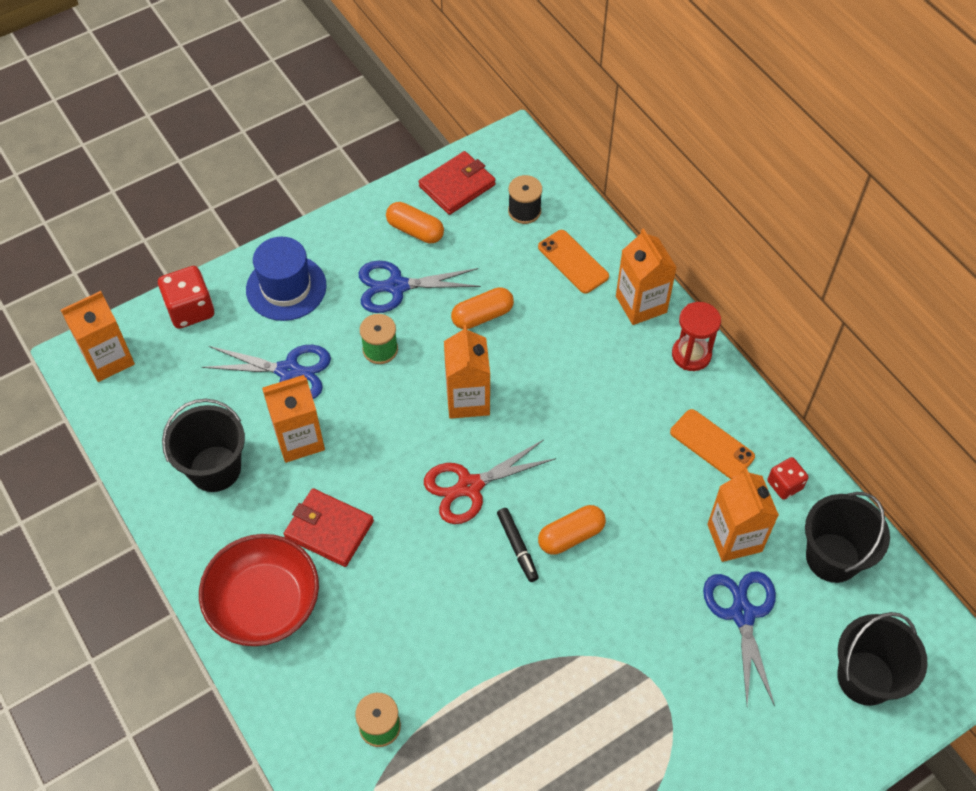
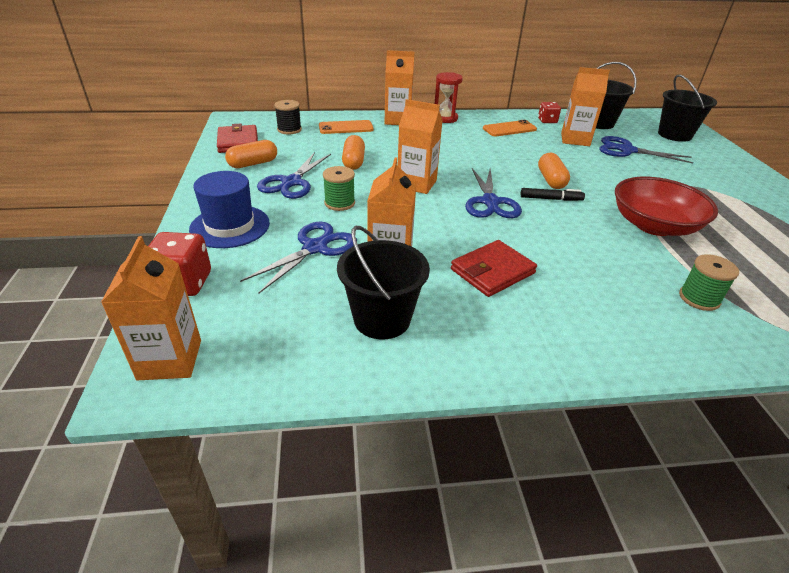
camera: 65 degrees left, 20 degrees down
red bowl [199,534,319,646] -> red bowl moved to [615,177,718,236]
red scissors [424,440,556,524] -> blue scissors [465,168,522,218]

